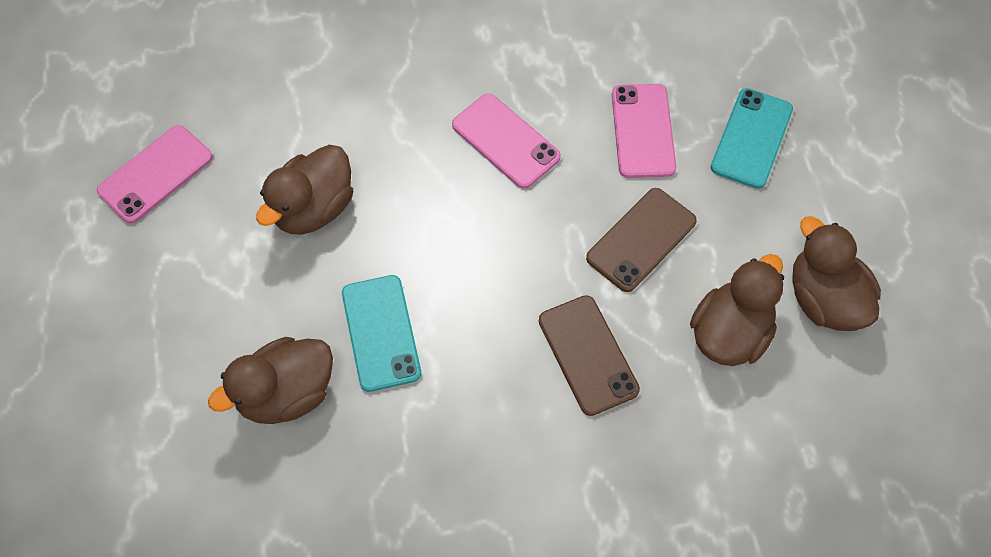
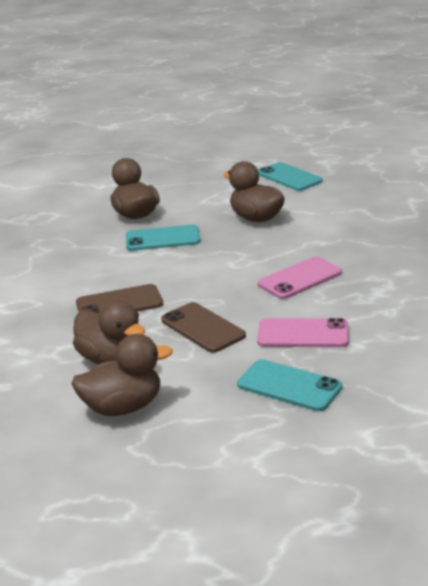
camera: 100 degrees right, 35 degrees down
pink phone [97,125,213,223] -> turquoise phone [258,162,323,191]

